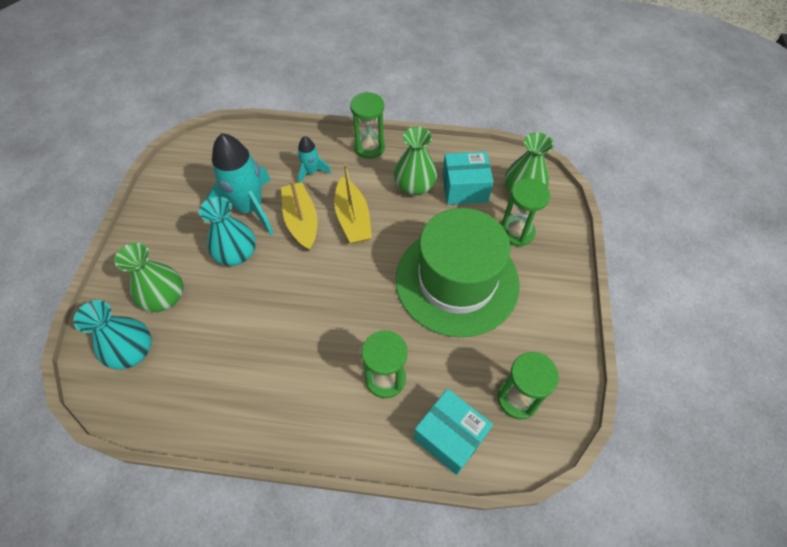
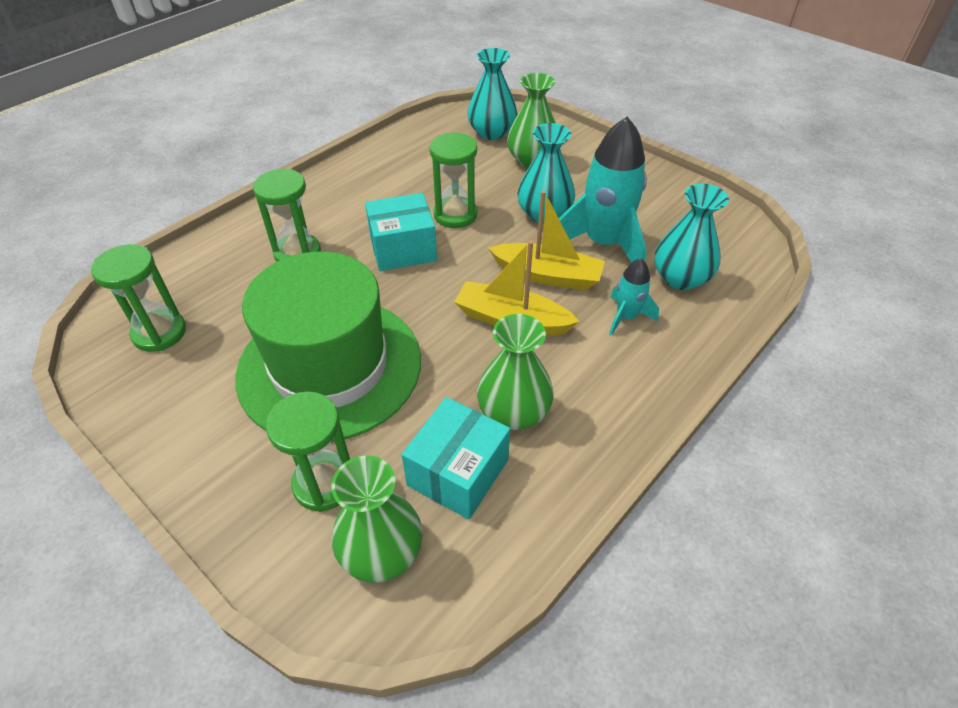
camera: 125 degrees right, 10 degrees down
green hourglass [350,92,385,159] -> green hourglass moved to [429,132,477,228]
turquoise box [414,389,493,475] -> turquoise box moved to [365,193,437,271]
none -> turquoise vase [655,184,729,290]

